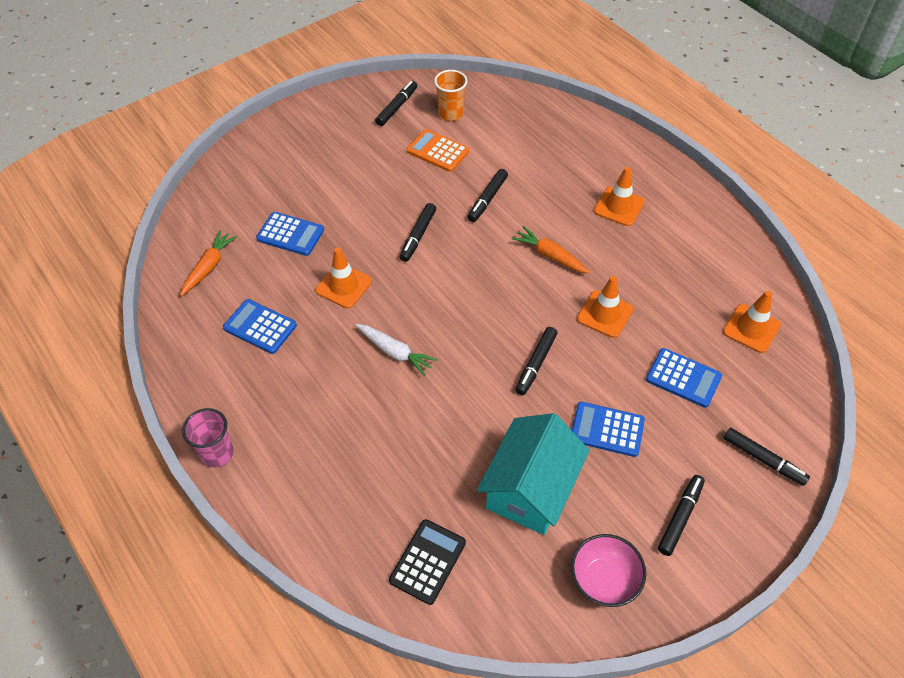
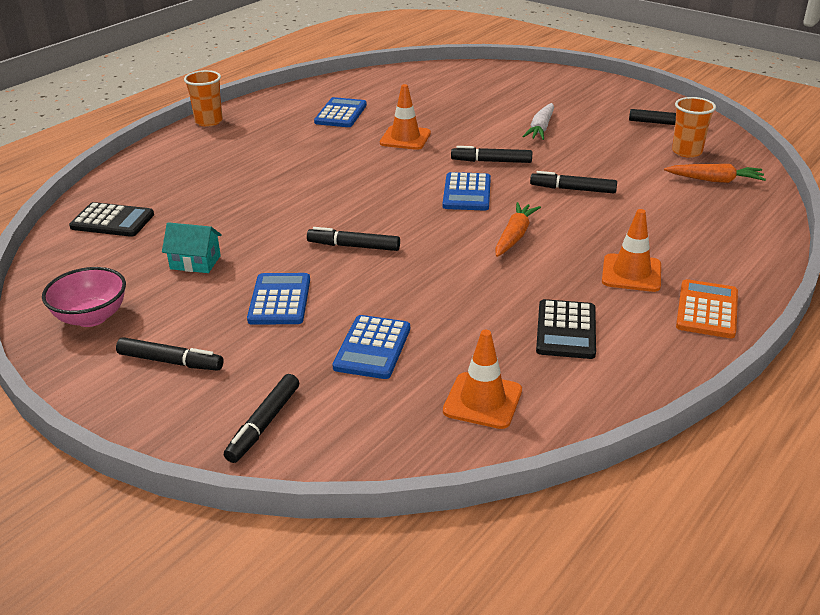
camera: 75 degrees right, 20 degrees down
orange carrot [180,230,237,296] -> orange carrot moved to [664,164,766,183]
pink cup [182,408,234,468] -> orange cup [184,70,223,127]
blue calculator [256,212,324,256] -> blue calculator moved to [443,172,491,211]
white carrot [356,324,438,376] -> white carrot moved to [522,103,554,140]
orange calculator [407,129,469,172] -> orange calculator moved to [676,279,738,338]
turquoise house [477,413,590,535] -> turquoise house [162,222,222,273], size x0.49
orange traffic cone [577,276,633,338] -> none
none -> black calculator [536,299,596,359]

